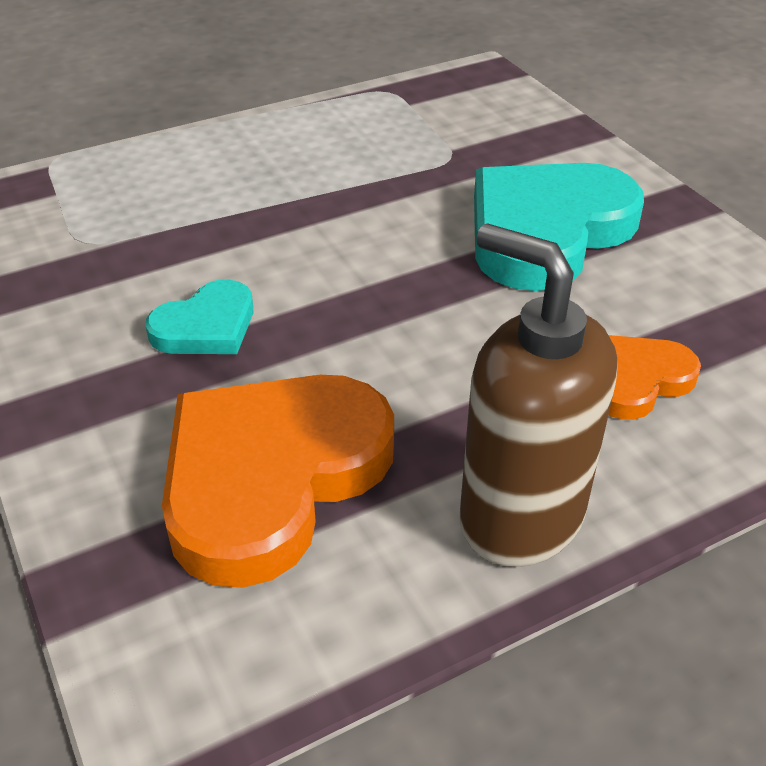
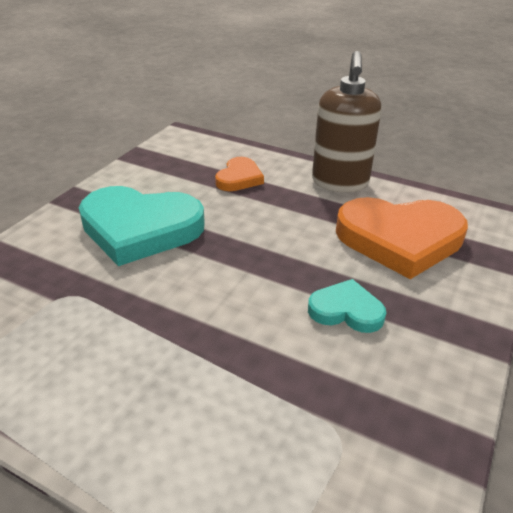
camera: 125 degrees left, 5 degrees down
orange heart [608,335,701,420] -> orange heart turned 90 degrees counterclockwise [215,157,264,191]

